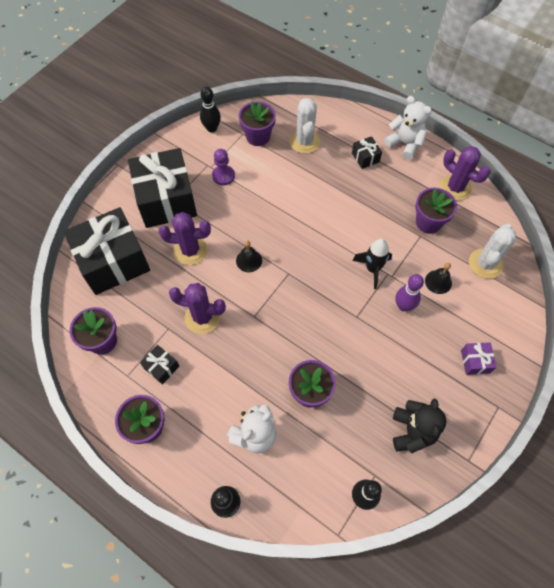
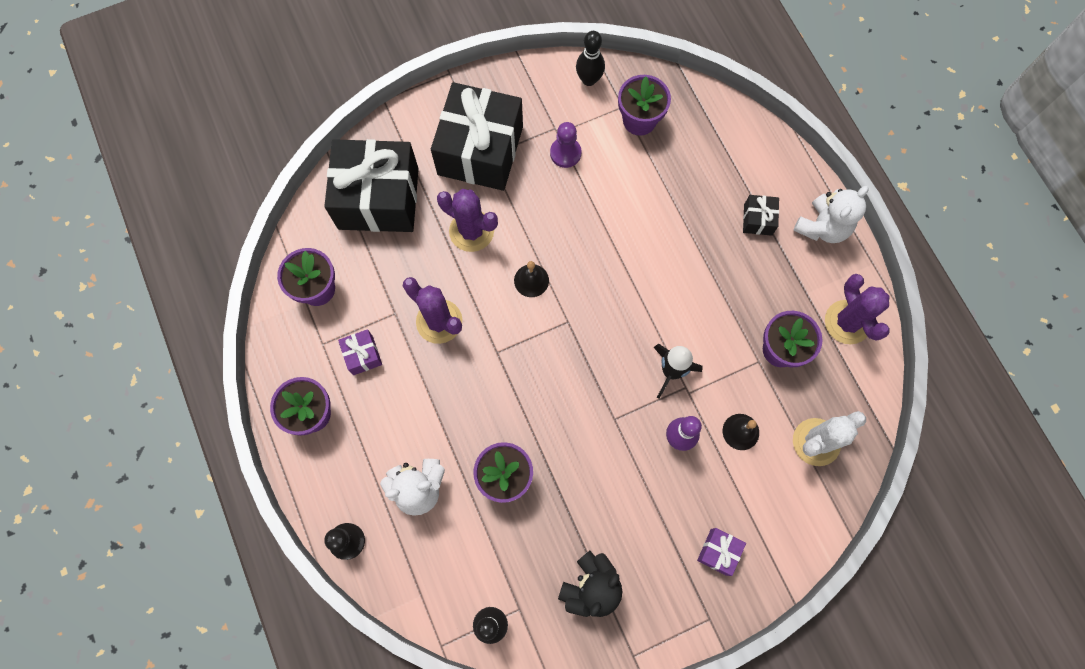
camera: 30 degrees right, 10 degrees up
black gift [140,345,179,385] -> purple gift [338,329,382,375]
white cactus [290,98,320,154] -> none
white teddy bear [384,96,432,160] -> white teddy bear turned 60 degrees clockwise [793,186,869,243]

